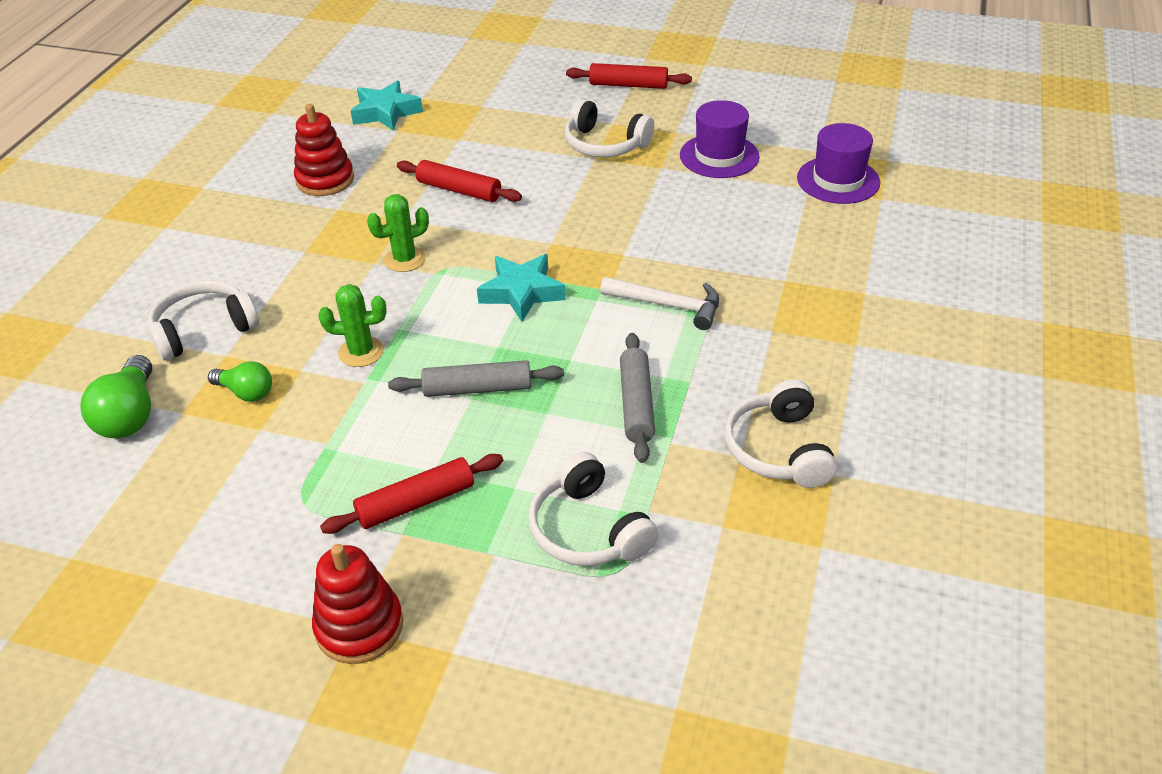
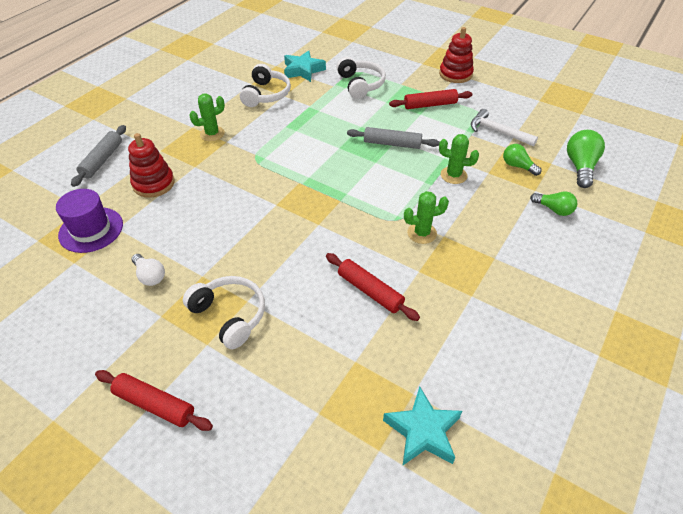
camera: 165 degrees left, 5 degrees up
white headphones [148,280,259,361] -> green light bulb [530,191,577,216]
red stacking toy [294,104,354,196] -> red stacking toy moved to [128,133,175,198]
turquoise star [477,254,566,322] -> turquoise star moved to [284,50,326,82]
white hammer [600,277,719,330] -> white hammer moved to [471,109,538,147]
grey rolling pin [620,333,655,463] -> grey rolling pin moved to [71,125,126,187]
purple hat [680,100,760,178] -> white light bulb [132,254,165,286]
none -> green cactus [189,93,225,141]

